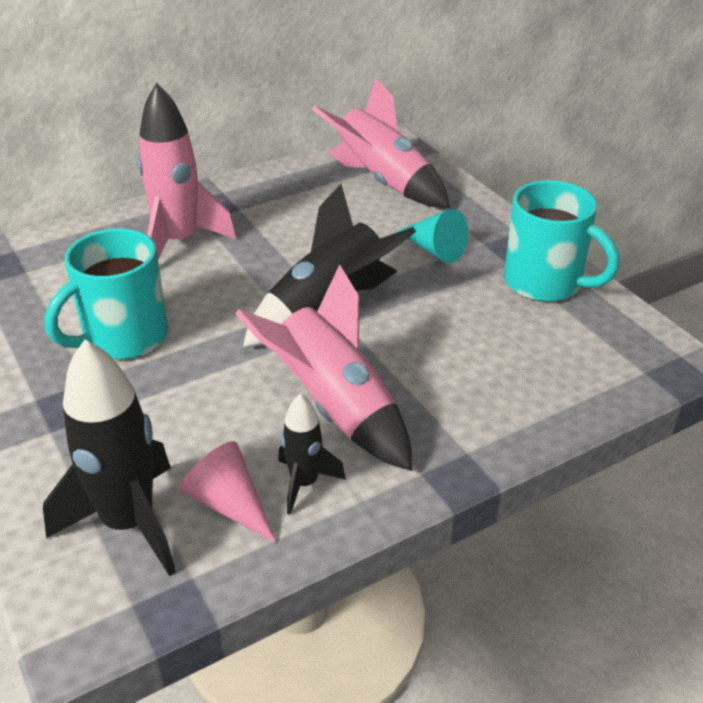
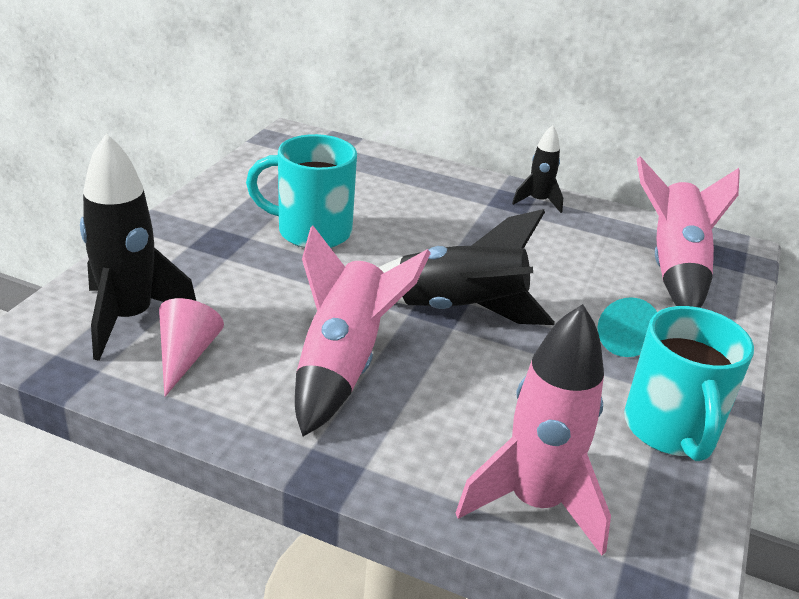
camera: 50 degrees right, 5 degrees down
pink rocket [138,83,236,260] -> pink rocket moved to [456,304,611,555]
black rocket [278,394,346,515] -> black rocket moved to [512,125,563,213]

